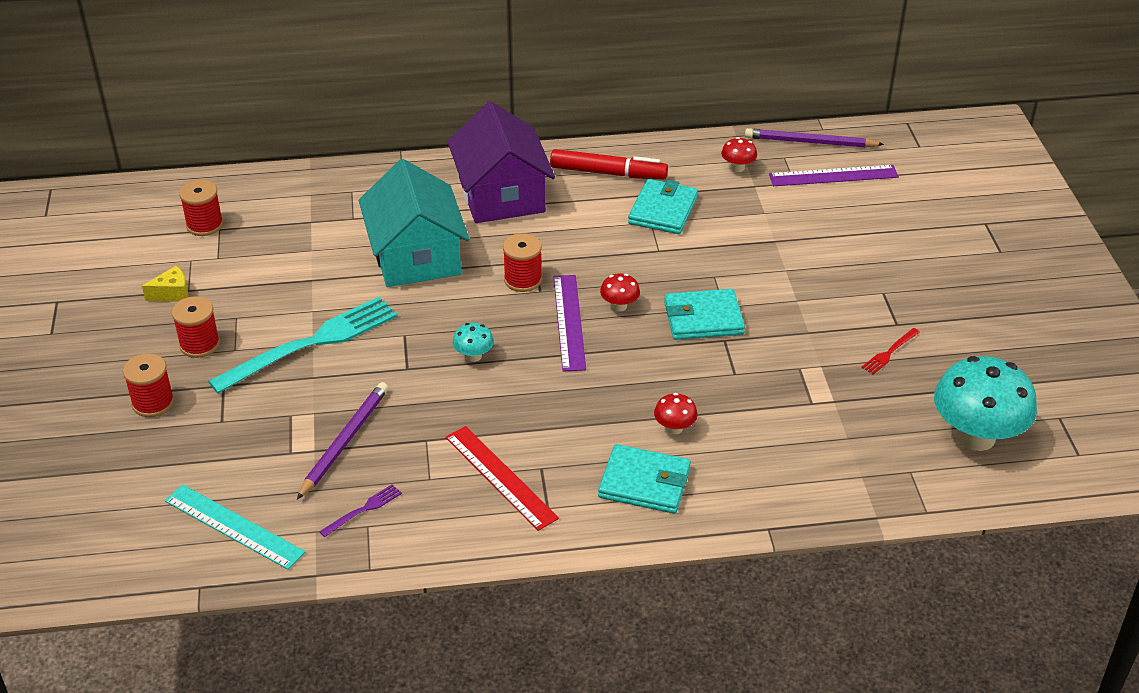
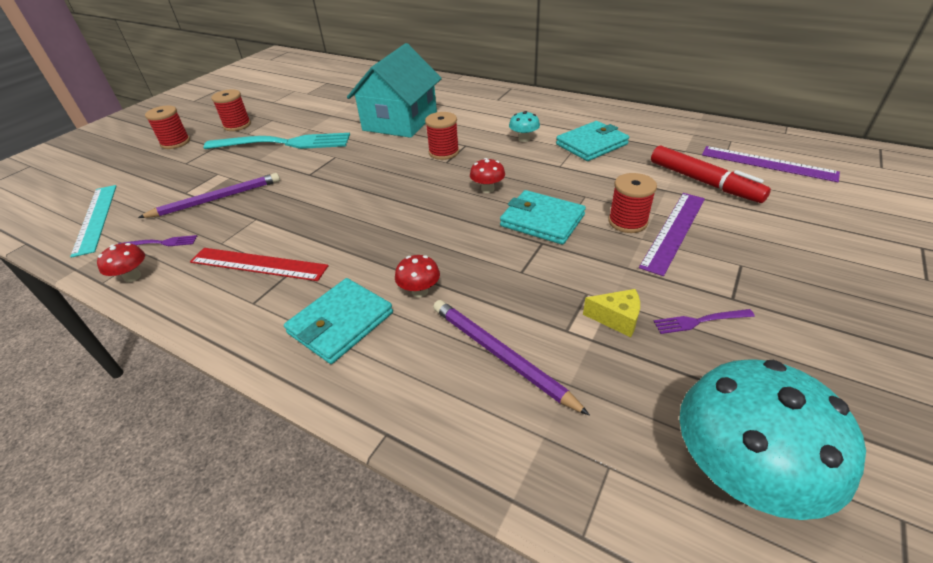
camera: 40 degrees right, 0 degrees up
yellow cheese [142,266,189,302] -> yellow cheese moved to [583,289,640,337]
red spool [179,180,223,236] -> red spool moved to [608,173,657,233]
red ruler [445,426,559,531] -> red ruler turned 75 degrees counterclockwise [190,248,329,281]
purple house [447,101,555,223] -> none
turquoise mushroom [453,323,494,362] -> turquoise mushroom moved to [509,111,540,142]
red marker [550,149,668,180] -> red marker moved to [651,146,771,203]
purple ruler [553,275,586,372] -> purple ruler moved to [639,193,705,276]
turquoise wallet [598,444,691,514] -> turquoise wallet turned 75 degrees clockwise [284,278,393,364]
red mushroom [721,137,757,172] -> red mushroom moved to [97,243,145,282]
purple pencil [745,128,884,148] -> purple pencil moved to [433,300,590,416]
red fork [861,328,920,374] -> purple fork [653,309,755,334]

